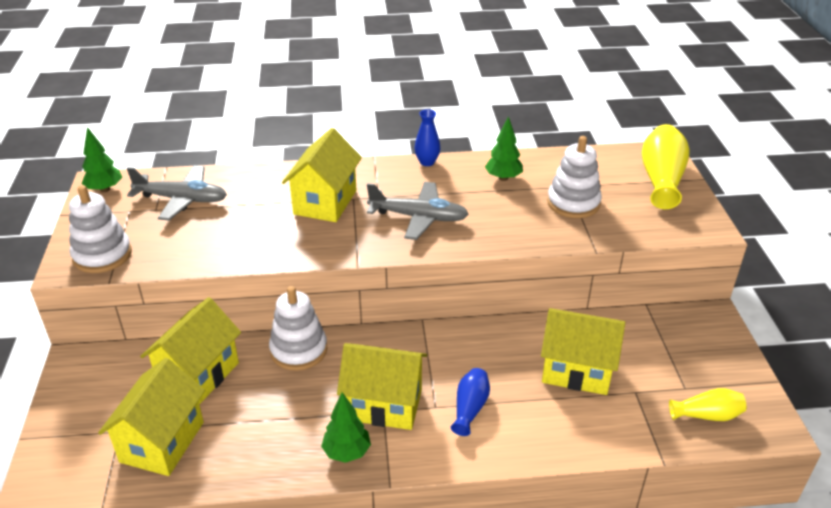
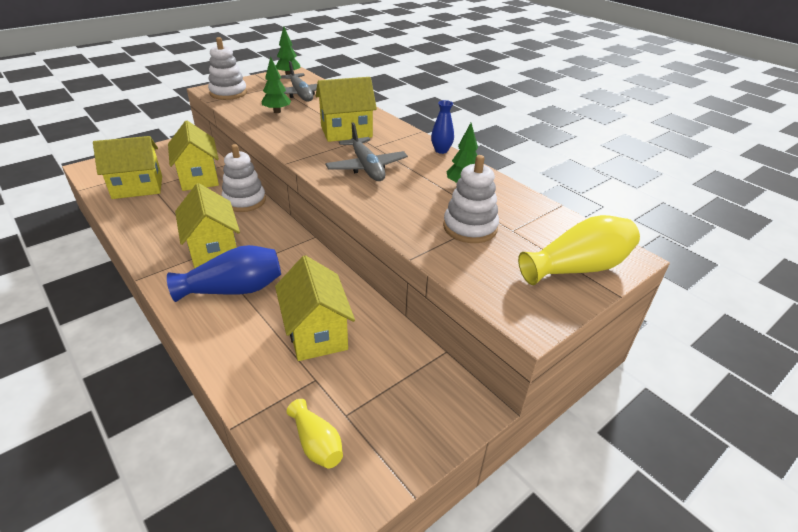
camera: 55 degrees right, 0 degrees up
yellow house [140,297,241,405] -> yellow house turned 75 degrees clockwise [168,121,219,191]
green tree [321,392,371,463] -> green tree moved to [261,56,291,113]
blue vase [451,368,490,436] -> blue vase [167,245,281,302], size x1.73

